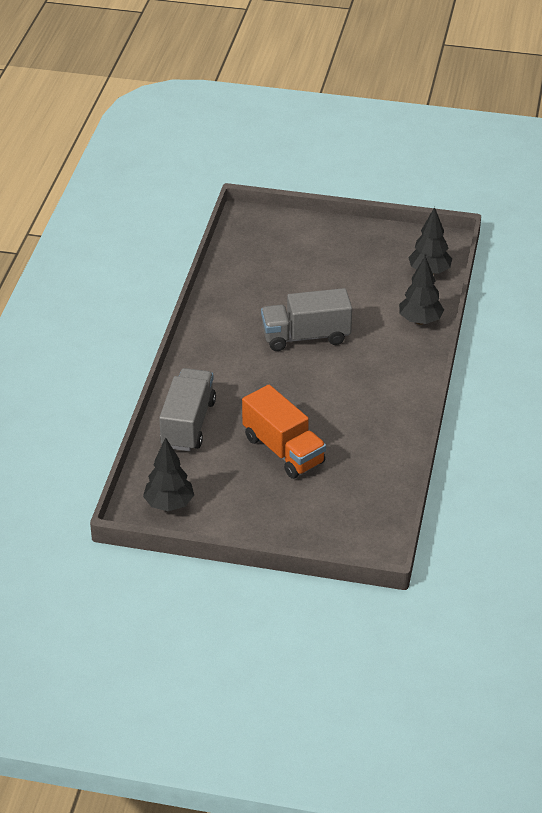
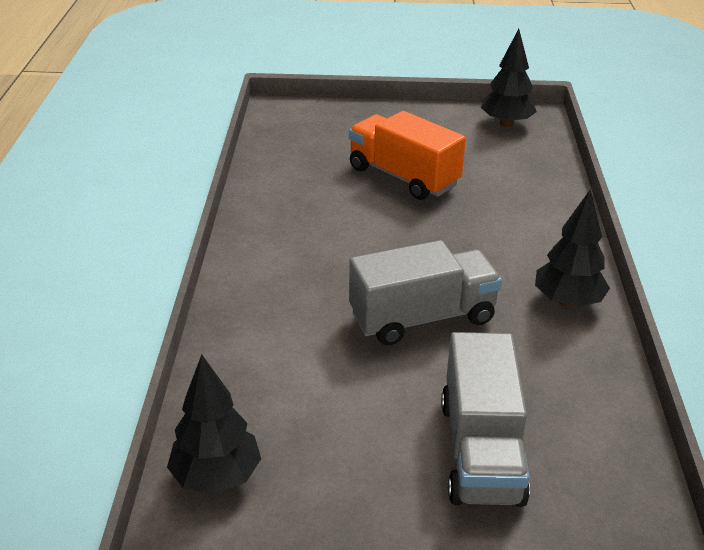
camera: 170 degrees right, 5 degrees down
grey truck [159,368,216,451] -> grey truck moved to [441,332,530,507]
black tree [399,256,444,325] -> black tree moved to [535,189,610,308]

